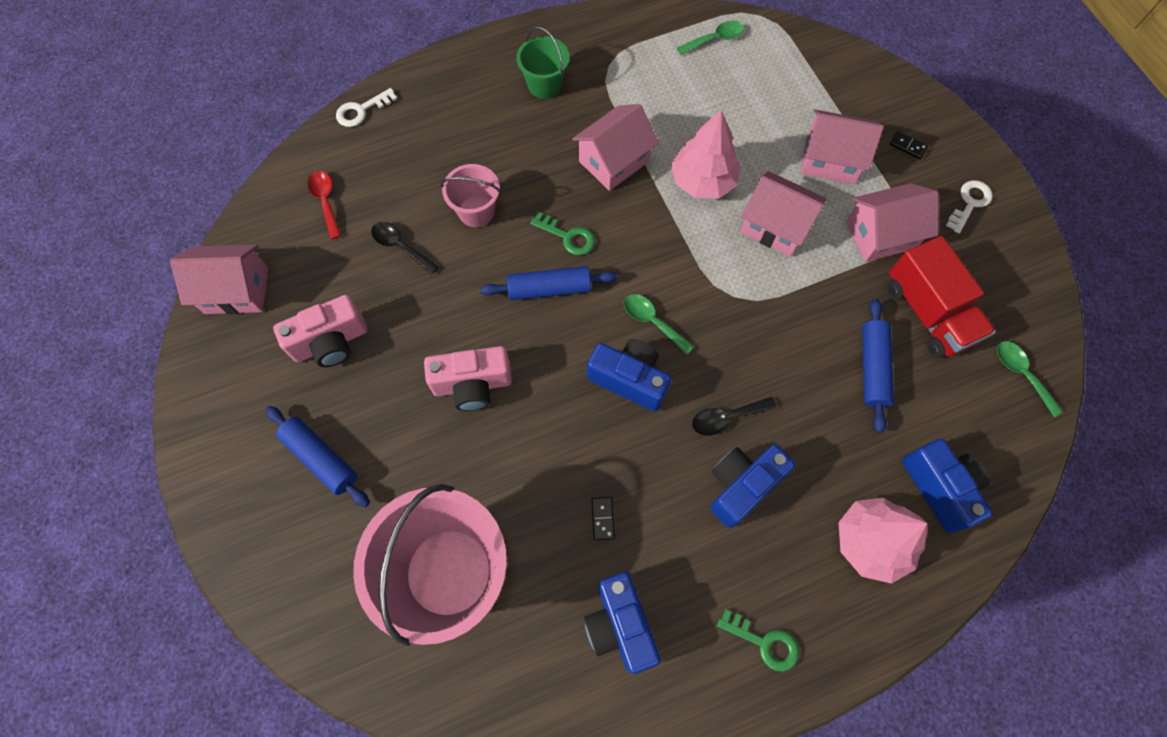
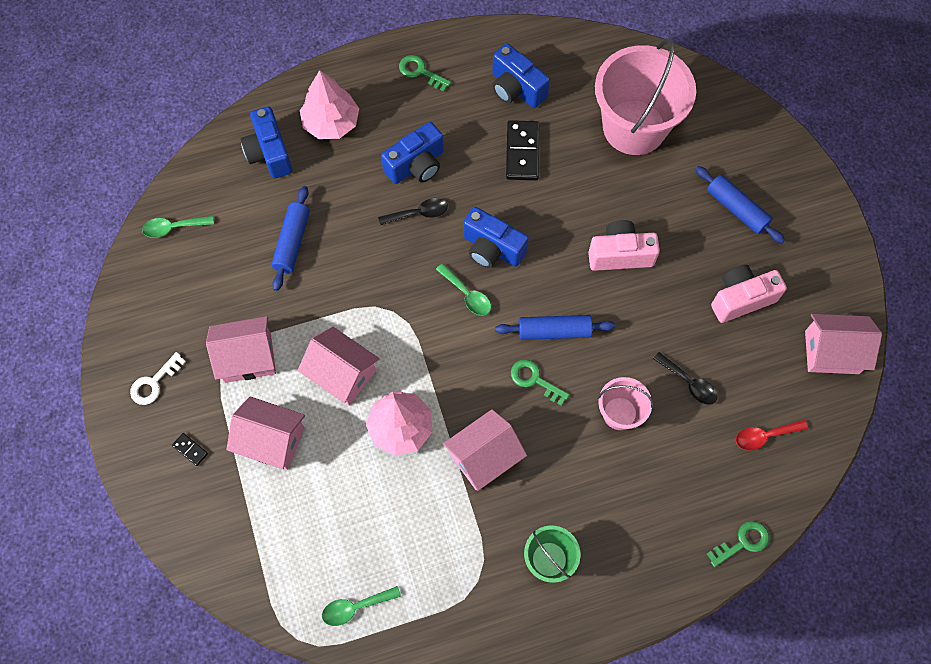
camera: 175 degrees left, 0 degrees up
red spoon [307,171,341,239] -> red spoon turned 90 degrees clockwise [736,420,808,451]
white key [336,88,397,127] -> green key [707,521,769,567]
blue camera [584,572,661,674] -> blue camera turned 150 degrees clockwise [492,43,550,108]
black domino [591,497,615,540] -> black domino [506,120,540,181], size x2.10
red truck [887,236,996,358] -> none
green spoon [997,341,1063,417] -> green spoon turned 105 degrees clockwise [142,216,214,238]

